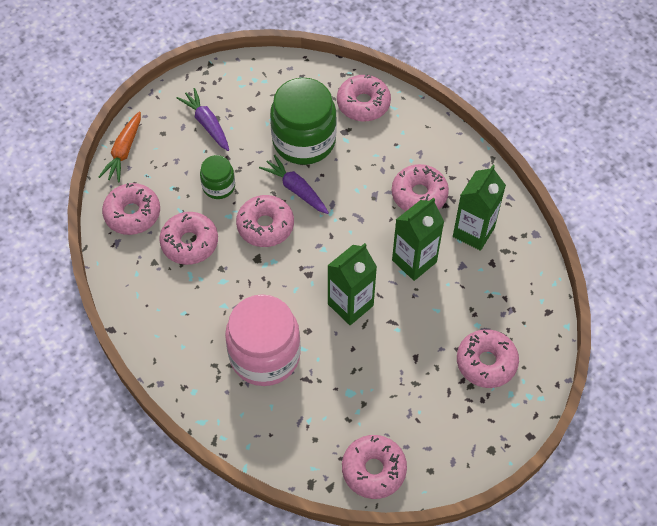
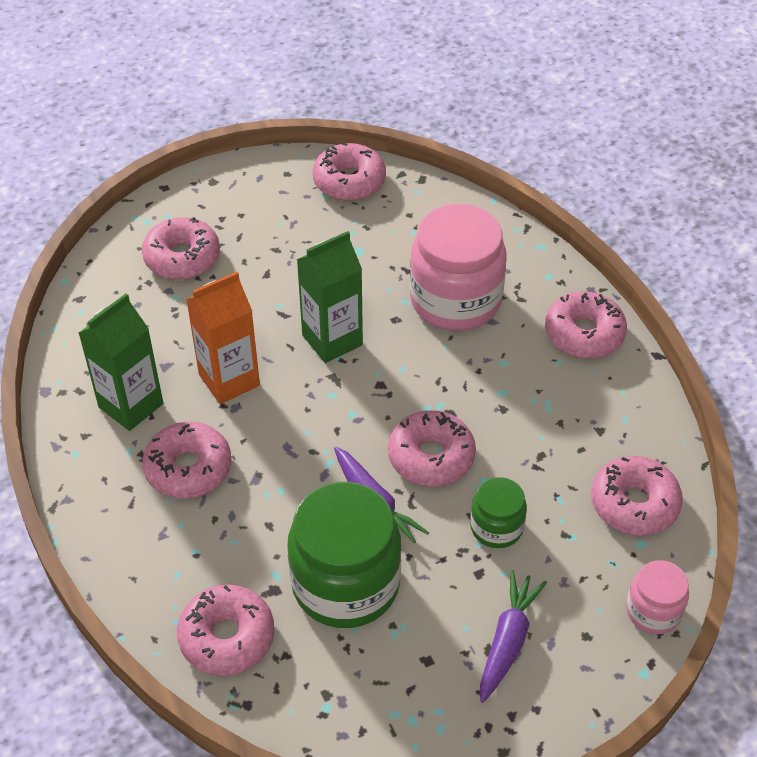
camera: 170 degrees left, 10 degrees down
orange carrot [99,111,141,182] -> pink jar [626,560,689,634]
pink donut [159,212,218,265] -> pink donut moved to [545,291,627,359]
purple carrot [177,88,229,151] -> purple carrot turned 135 degrees counterclockwise [480,570,547,703]
green carton [392,197,444,281] -> orange carton [186,272,260,404]

